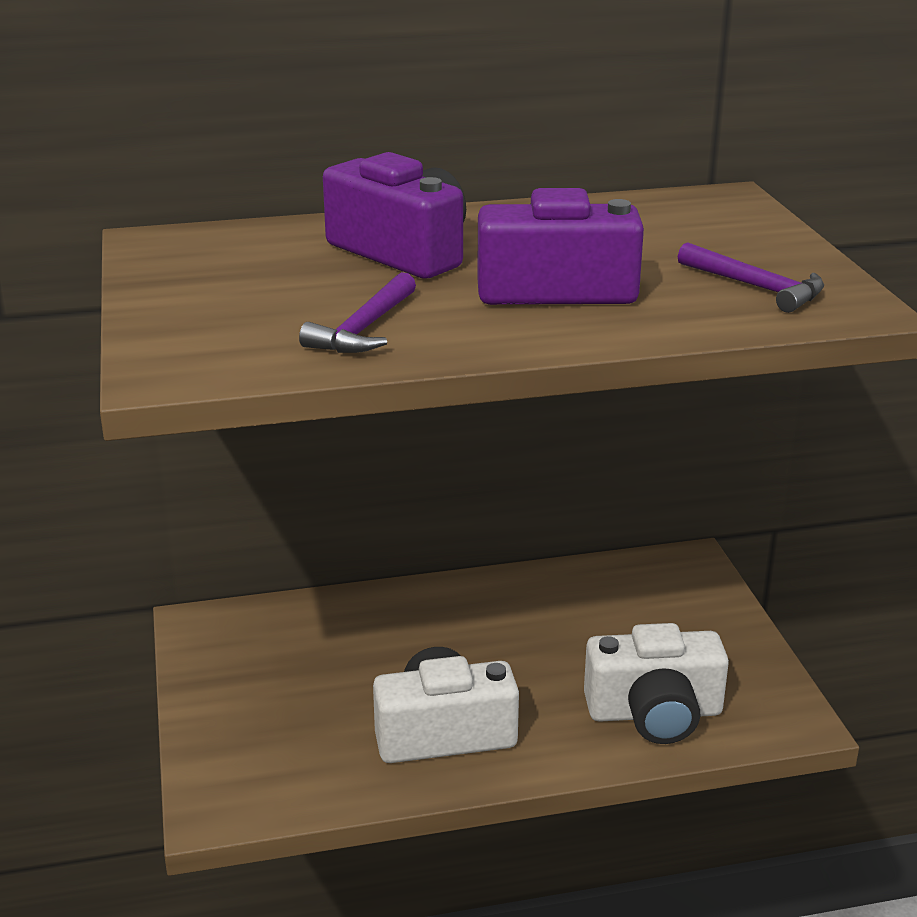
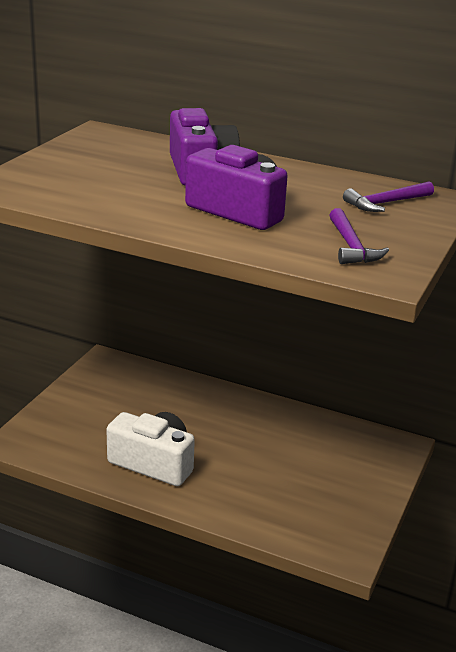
camera: 35 degrees right, 0 degrees up
purple hammer [299,272,416,353] -> purple hammer moved to [343,182,434,212]
white camera [584,623,729,744] -> none

